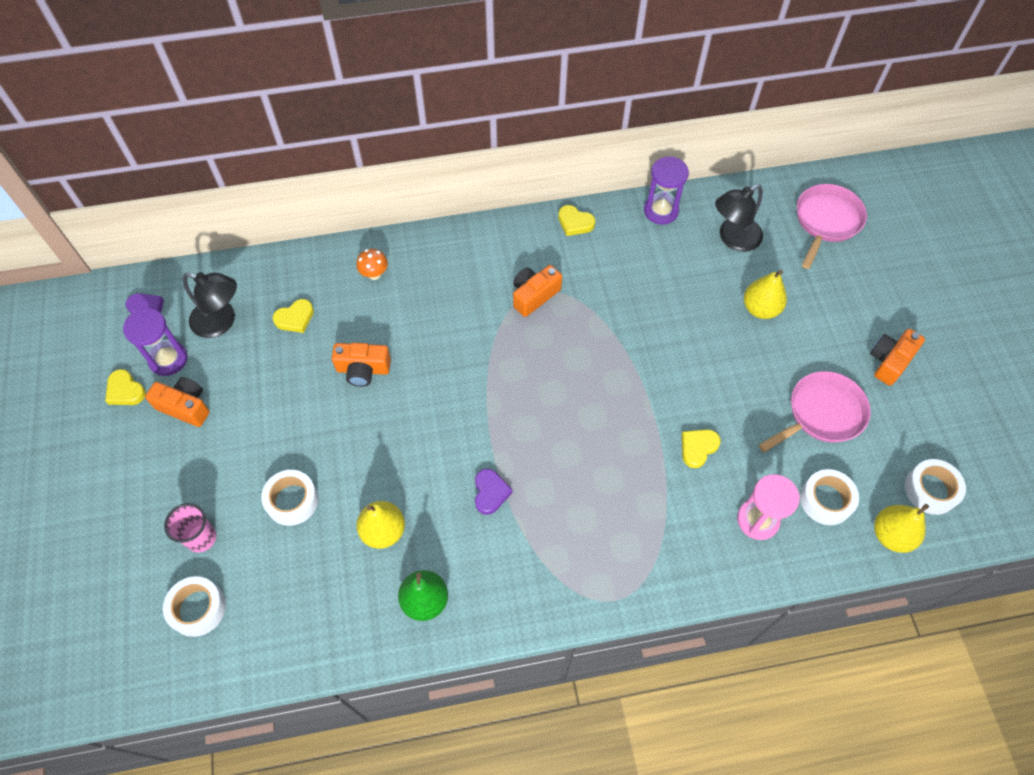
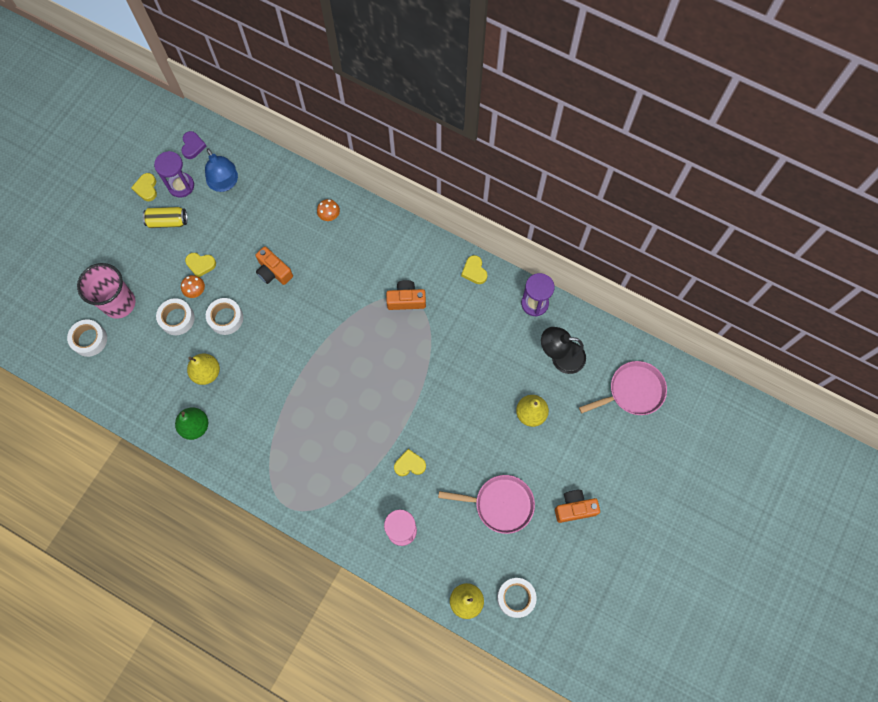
camera: 40 degrees right, 10 degrees up
orange camera [145,377,210,427] -> yellow can [143,207,187,228]
pink cup [164,503,216,552] -> pink cup [77,263,135,319], size x1.68
black lamp [183,272,237,338] -> blue lamp [205,148,238,192]
yellow heart [273,299,314,333] -> yellow heart moved to [185,253,216,277]
purple heart [475,469,513,515] -> none
white tape [800,469,859,525] -> white tape moved to [206,298,243,335]
none -> orange mushroom [181,275,205,298]

